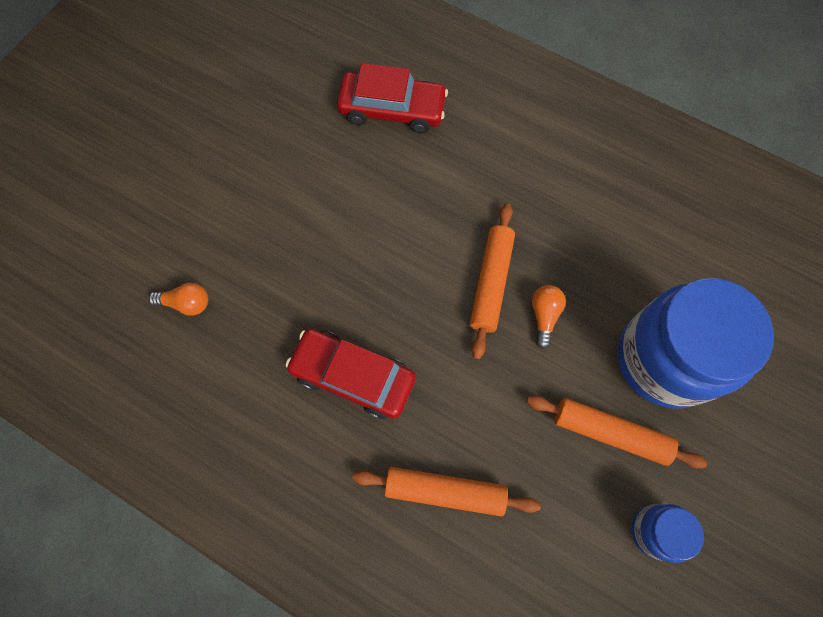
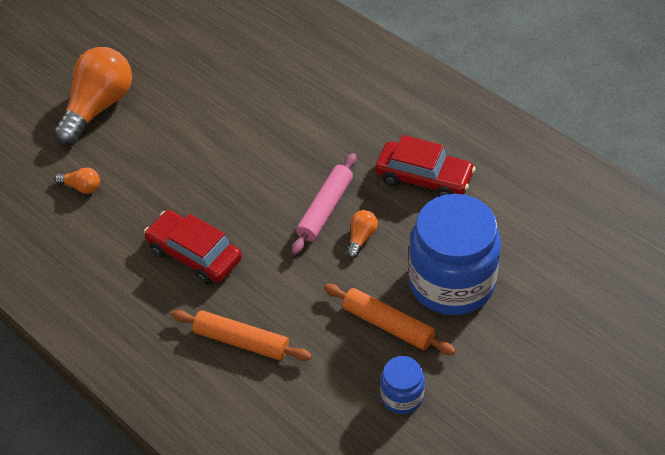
camera: 15 degrees right, 20 degrees down
red car [337,63,448,133] -> red car moved to [375,135,476,197]
orange rolling pin [470,203,515,359] -> pink rolling pin [292,153,356,255]
none -> orange light bulb [53,47,132,145]

